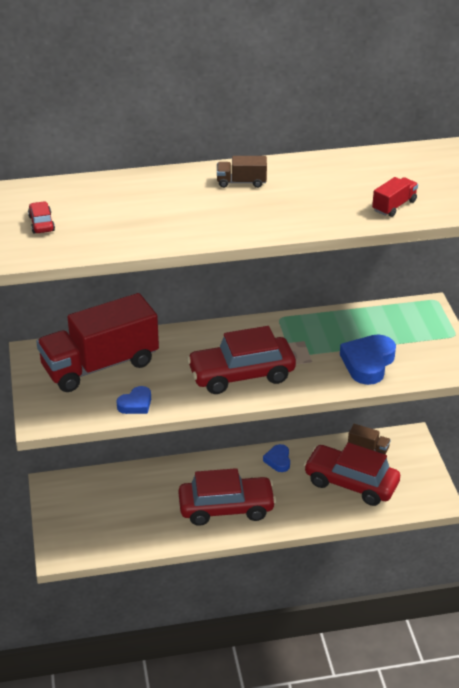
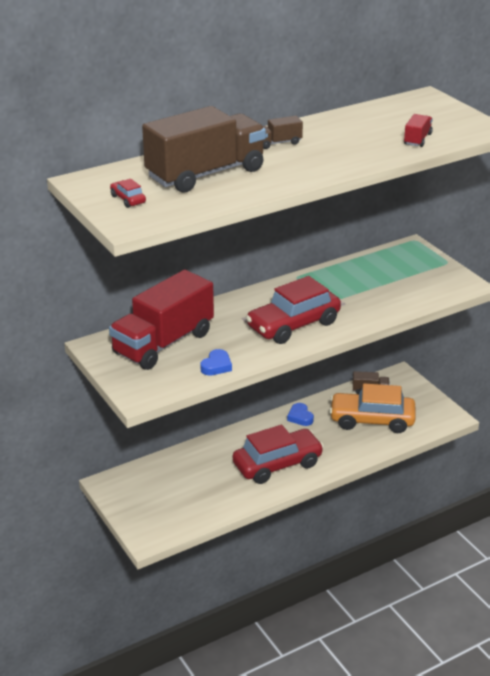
camera: 20 degrees left, 5 degrees down
red car [304,442,400,506] -> orange car [329,383,416,433]
blue heart [340,334,396,385] -> none
none -> brown truck [142,106,266,193]

